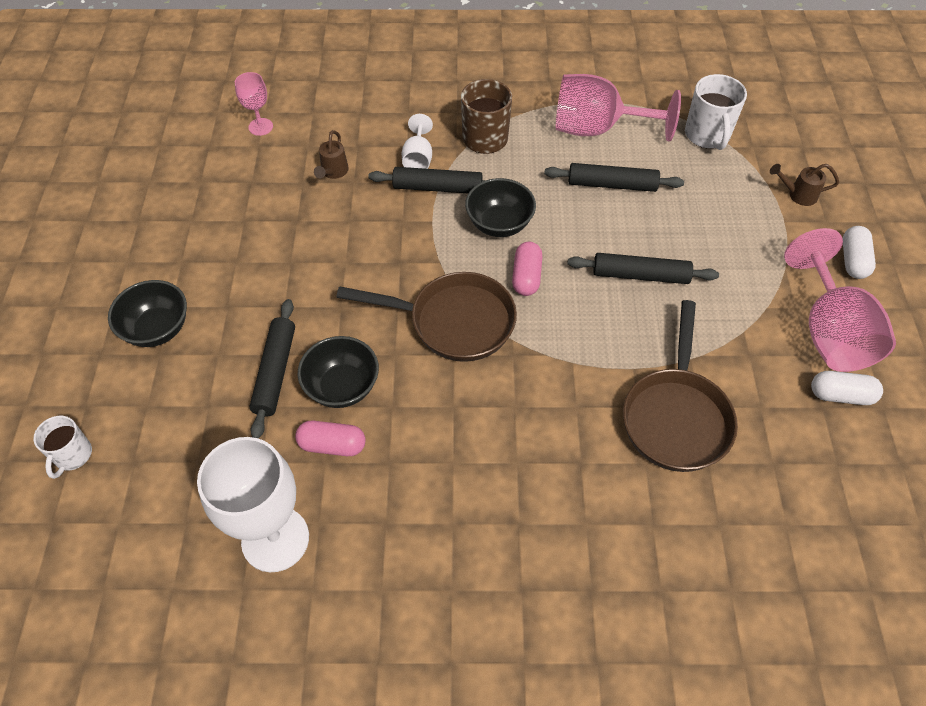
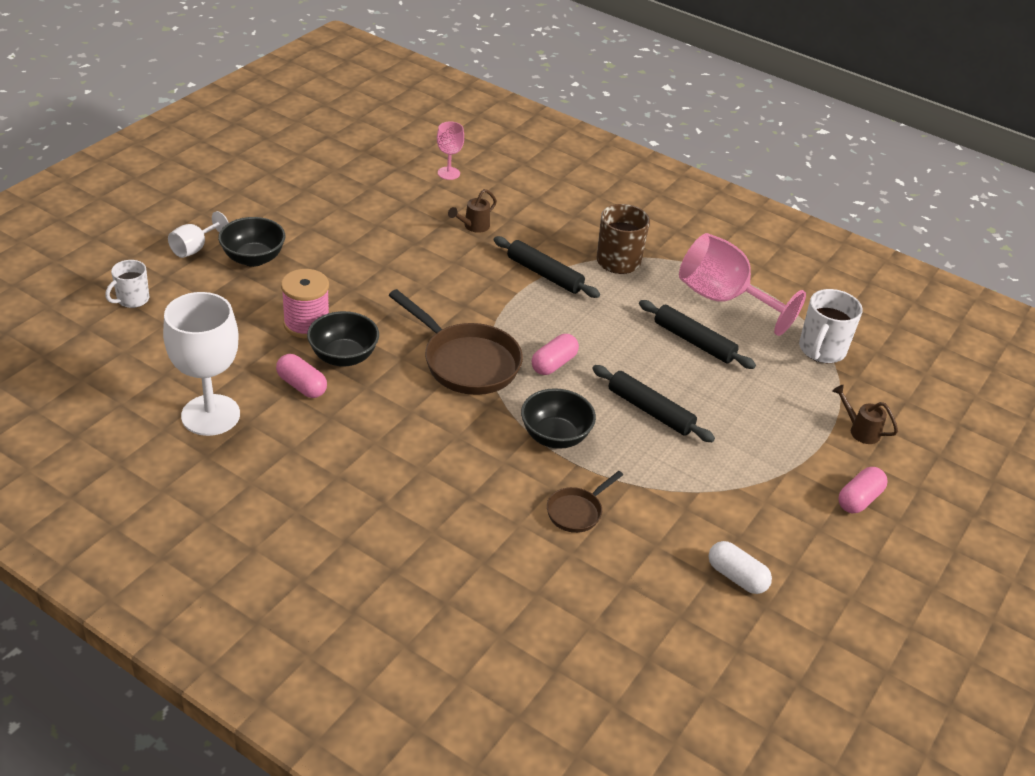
camera: 30 degrees right, 15 degrees down
black rolling pin [249,299,295,439] -> pink spool [281,269,329,338]
white goblet [402,114,433,169] -> white goblet moved to [168,211,229,258]
black bowl [465,178,536,237] -> black bowl moved to [521,388,596,449]
brown pan [623,300,738,472] -> brown pan [547,471,623,533], size x0.51
pink goblet [784,228,896,372] -> none
white capsule [843,226,876,279] -> pink capsule [838,467,888,513]

